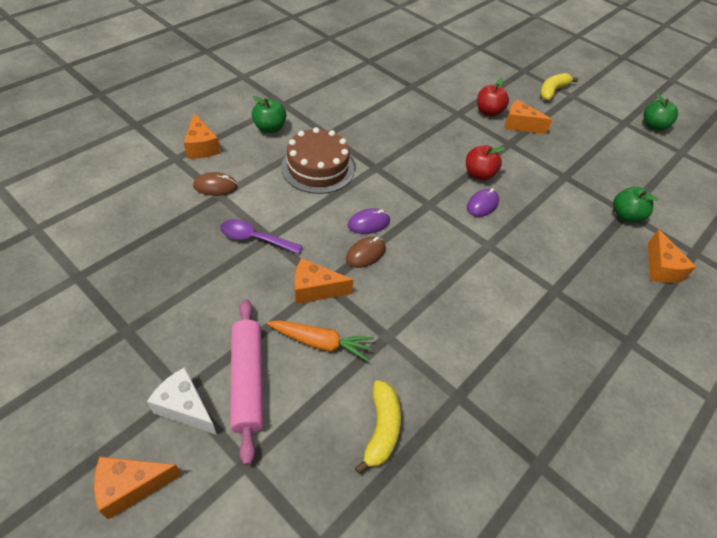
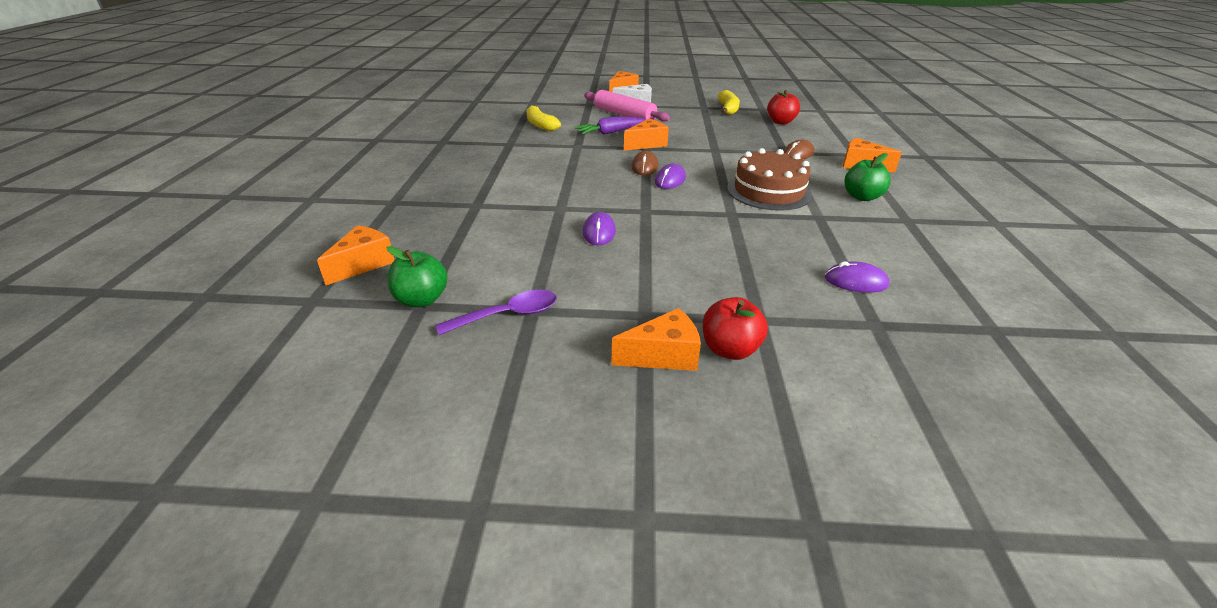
camera: 145 degrees right, 15 degrees down
purple spoon [220,219,303,254] -> purple spoon moved to [436,290,557,335]
orange carrot [266,320,374,361] -> purple carrot [574,117,646,135]
red apple [466,145,505,181] -> red apple moved to [767,90,800,125]
yellow banana [540,73,578,100] -> yellow banana moved to [718,90,740,115]
green apple [643,93,678,131] -> none
orange cheese [648,229,696,283] -> orange cheese turned 75 degrees clockwise [317,225,395,285]
none -> purple mouse [825,261,889,293]

